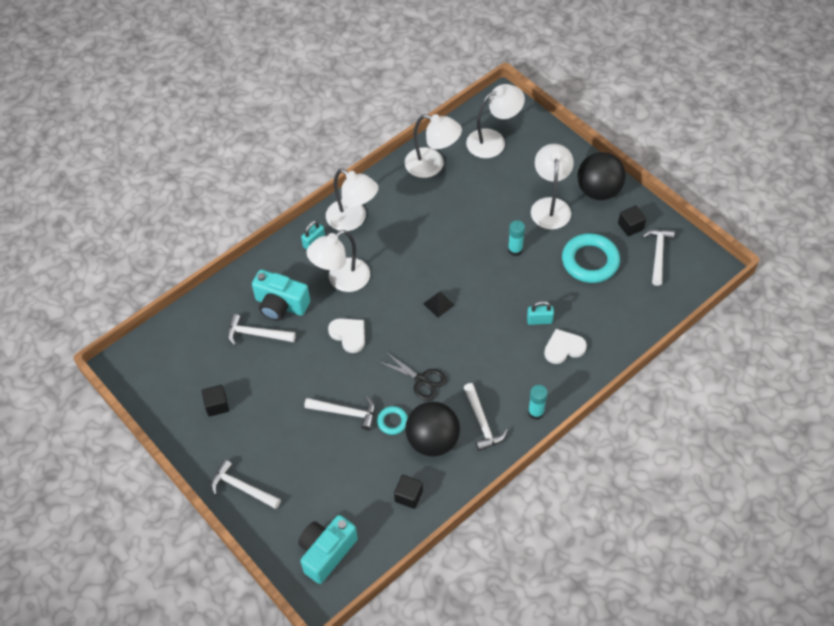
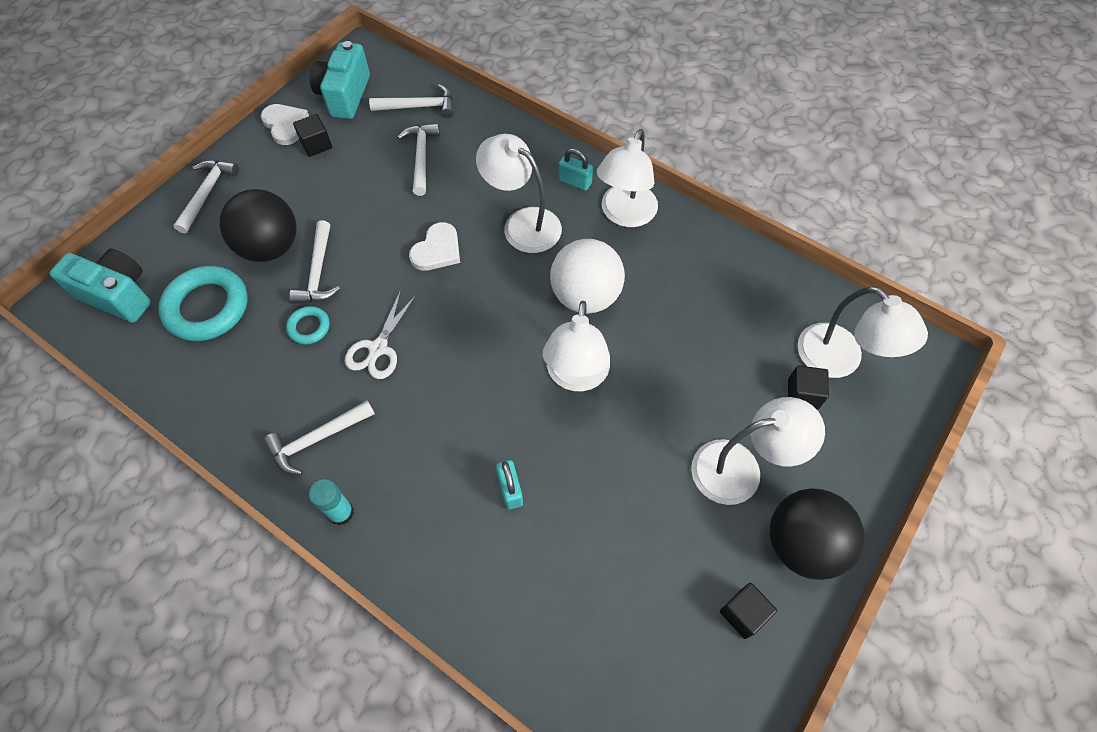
camera: 75 degrees right, 5 degrees up
turquoise camera [252,270,310,321] -> turquoise camera moved to [309,41,370,119]
black scissors [378,352,447,401] -> white scissors [345,290,417,379]
black cube [394,475,423,509] -> black cube moved to [788,365,829,409]
white lamp [405,114,462,178] -> white lamp moved to [543,301,610,391]
black ball [405,402,460,457] -> black ball moved to [220,189,297,262]
black pyramid [423,291,455,318] -> none
turquoise glue stick [508,220,525,256] -> none
white heart [544,329,587,364] -> white heart moved to [261,104,309,145]
turquoise ring [562,233,620,283] -> turquoise ring moved to [158,266,248,341]
white hammer [642,229,675,286] -> white hammer moved to [369,84,454,118]
none -> white ball [550,239,625,314]

